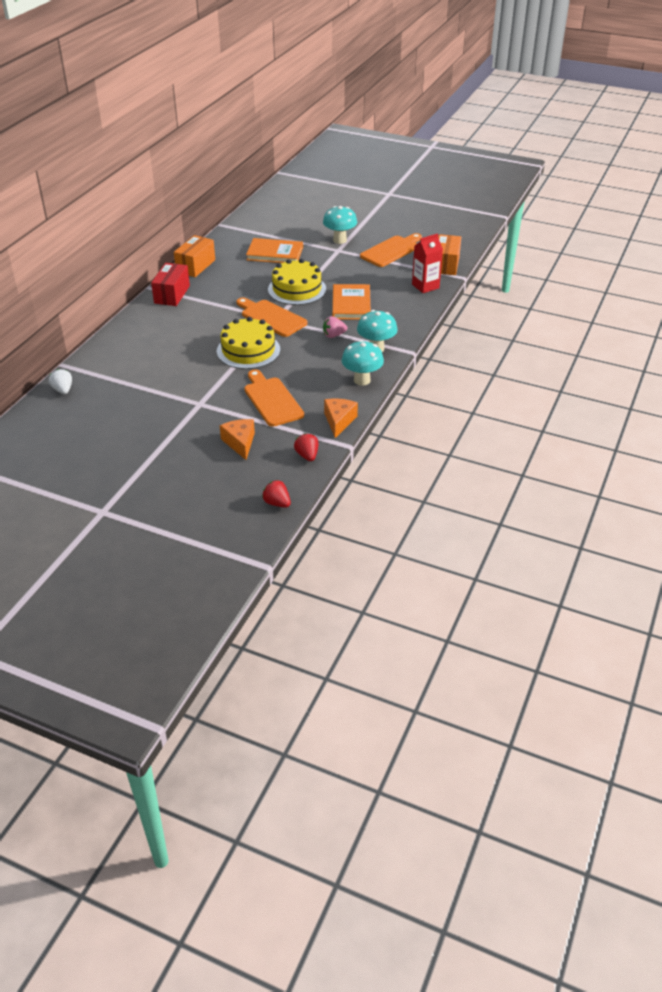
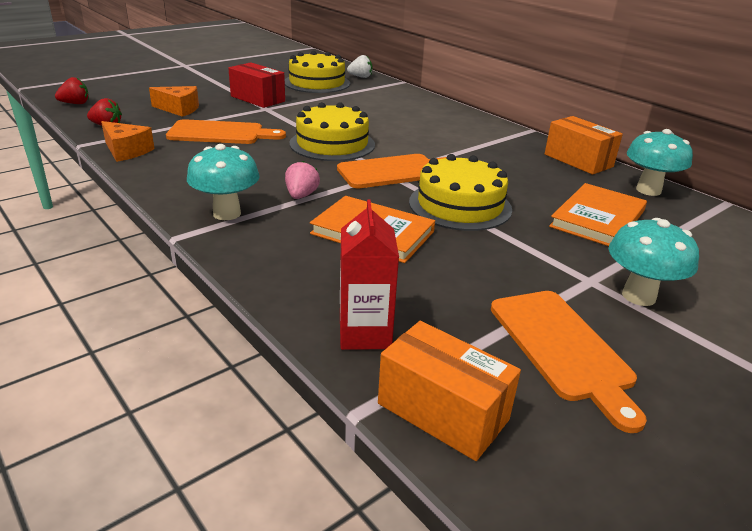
camera: 115 degrees right, 10 degrees down
red box [151,263,190,306] -> red box moved to [228,62,285,108]
turquoise mushroom [342,340,384,386] -> turquoise mushroom moved to [627,129,693,196]
none -> yellow cake [285,51,350,93]

